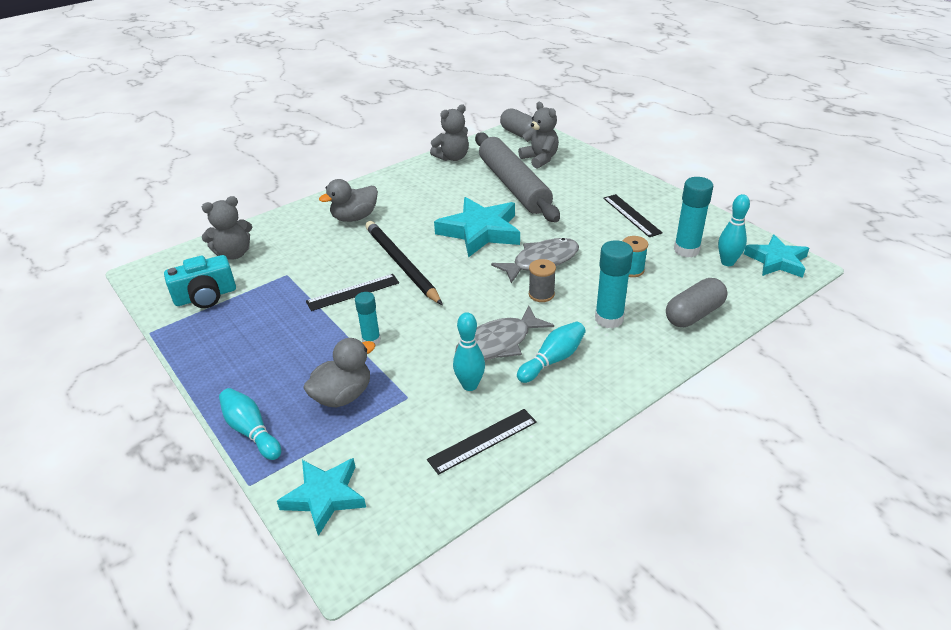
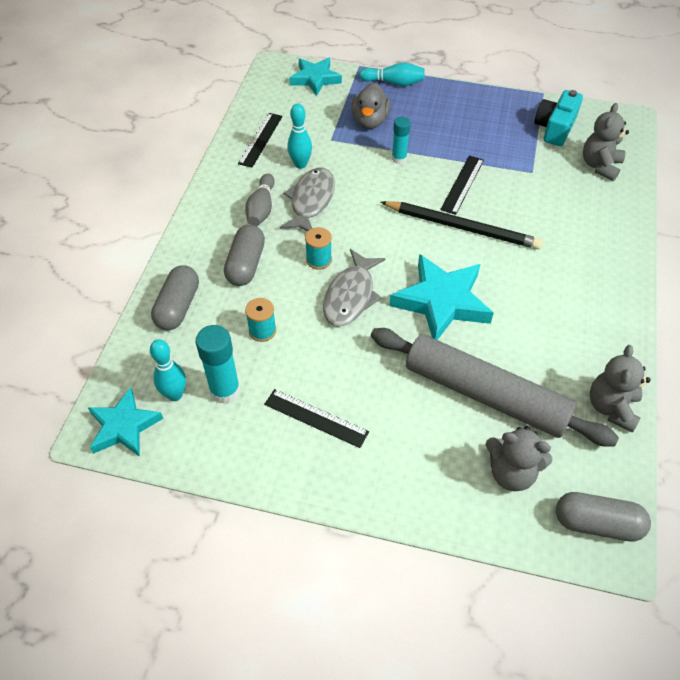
camera: 140 degrees right, 15 degrees up
grey duck [319,179,378,222] -> none
turquoise bowling pin [517,322,586,383] -> grey bowling pin [245,174,275,226]
grey spool [529,259,556,302] -> turquoise spool [305,227,332,270]
turquoise glue stick [595,240,633,328] -> grey capsule [224,225,265,286]

